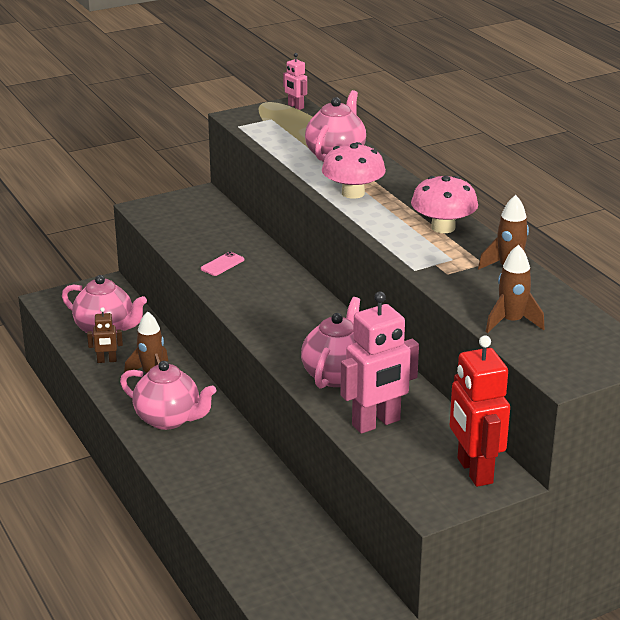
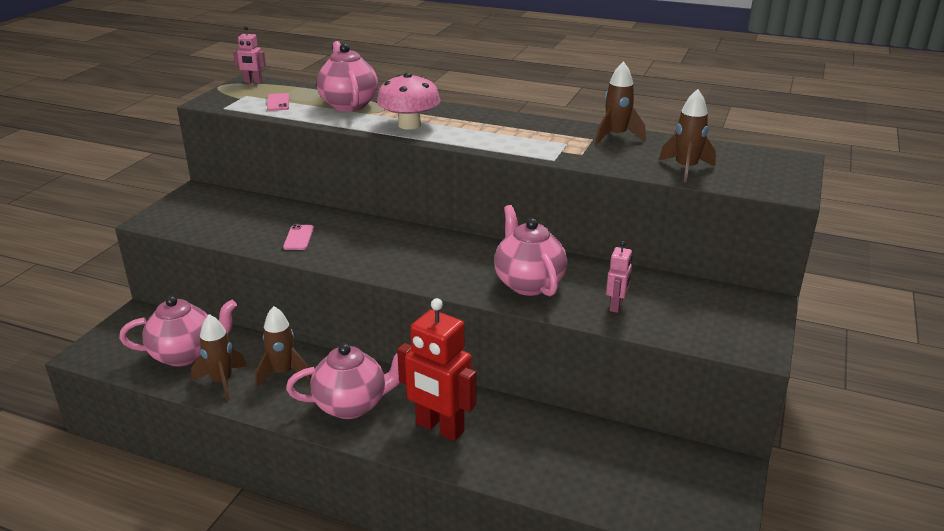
camera: 40 degrees left, 0 degrees up
brown robot [87,307,123,363] -> brown rocket [191,314,247,401]
pink robot [340,292,419,433] -> pink robot [606,241,632,313], size x0.49
pink mushroom [411,176,478,233] -> none
red robot [450,336,510,487] -> red robot moved to [397,298,477,441]
none -> pink phone [267,93,289,111]

